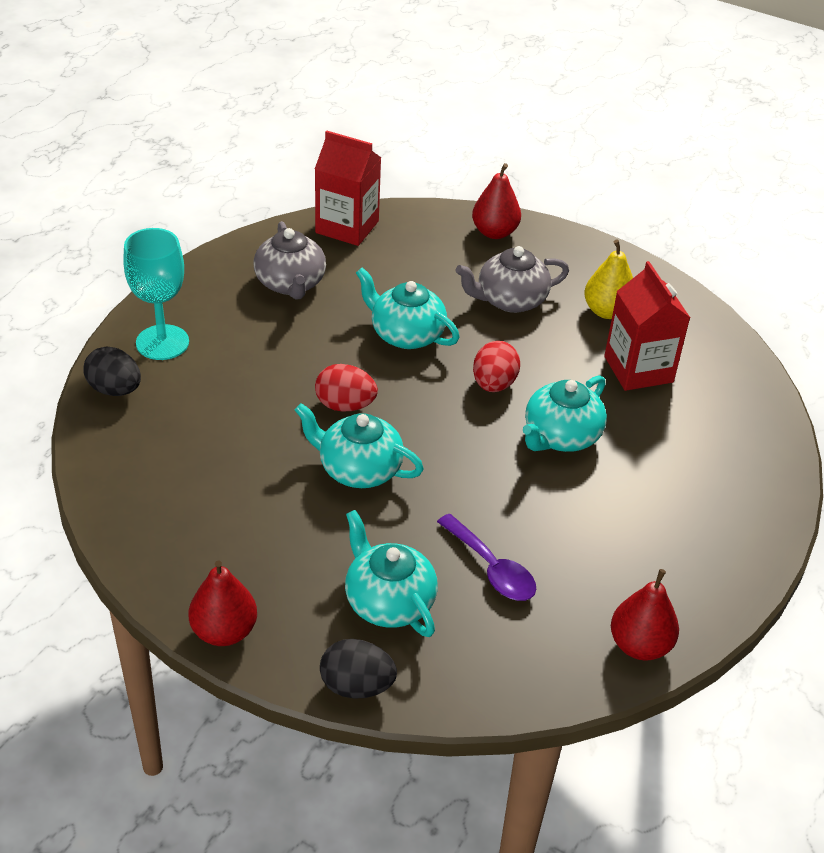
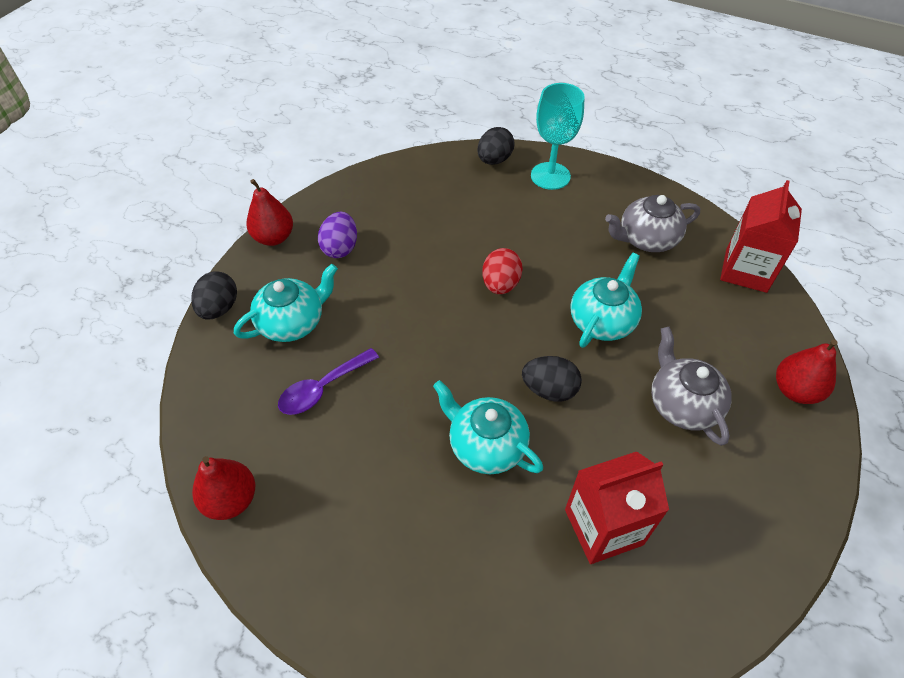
camera: 90 degrees right, 10 degrees up
turquoise teapot [295,403,424,488] -> none
red egg [473,341,520,392] -> black egg [522,356,582,402]
yellow pear [584,239,633,319] -> none
none -> purple egg [318,212,357,258]

